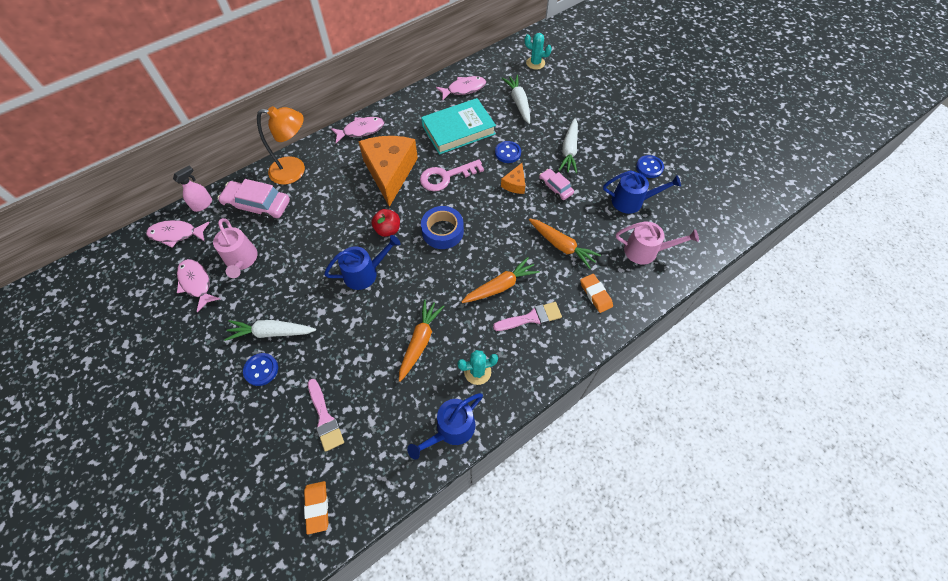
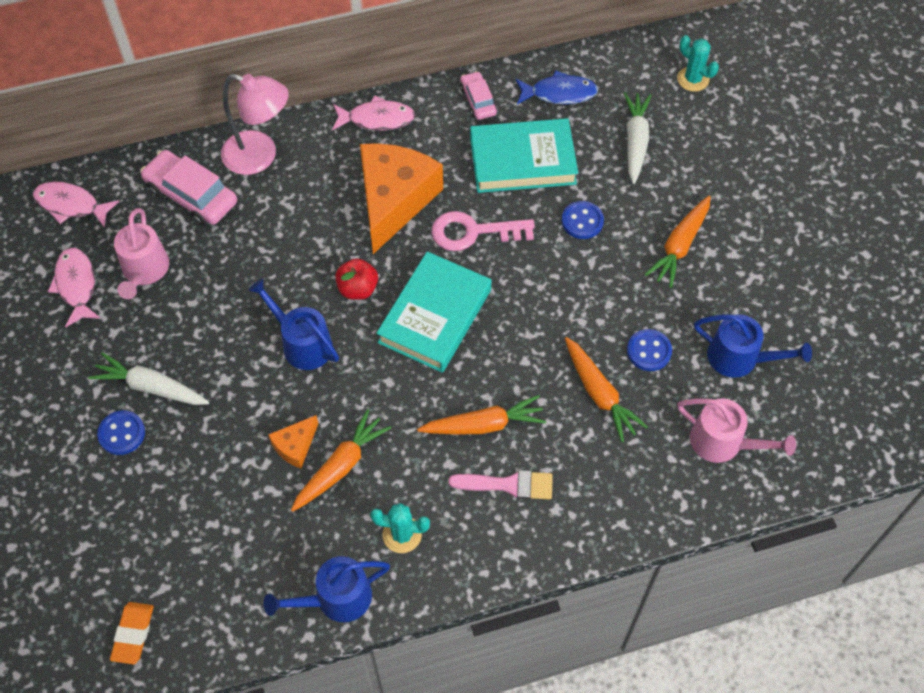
camera: 20 degrees right, 0 degrees up
pink spray bottle [173,166,212,212] -> none
orange lamp [257,106,305,185] -> pink lamp [221,74,289,175]
pink brush [308,379,344,452] -> none
blue watering can [324,235,401,290] -> blue watering can turned 135 degrees counterclockwise [248,278,339,370]
blue tape [421,206,464,249] -> turquoise book [376,252,491,373]
pink fish [436,76,486,101] -> blue fish [515,70,598,104]
orange cheese [501,163,525,194] -> orange cheese moved to [268,415,318,468]
pink car [539,169,574,200] -> pink car moved to [460,71,497,120]
white carrot [558,118,578,173] -> orange carrot [644,196,711,288]
orange eraser [580,274,613,313] -> none
blue button [636,155,664,178] -> blue button moved to [627,329,672,371]

